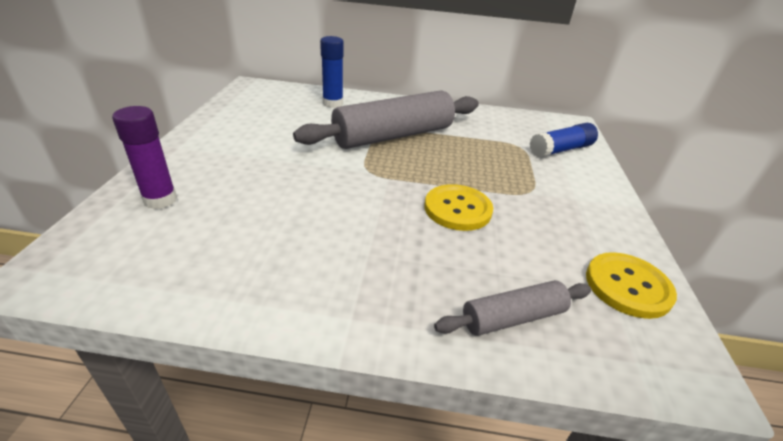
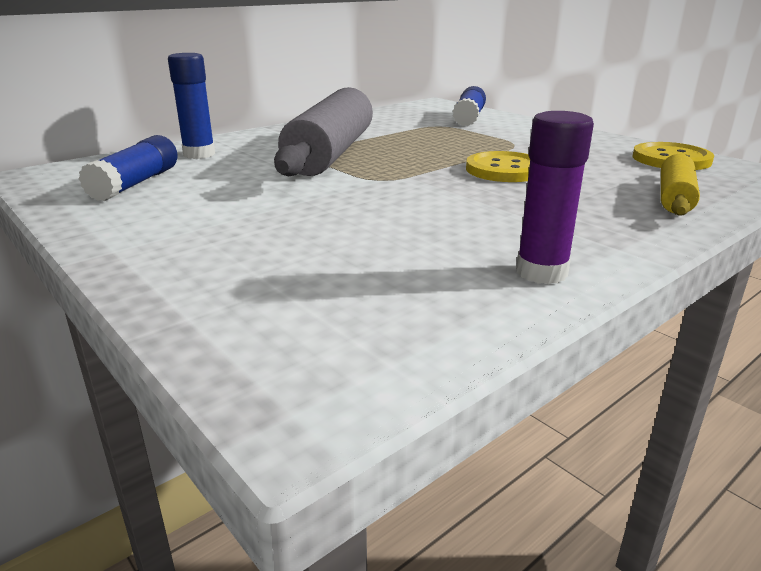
camera: 45 degrees left, 10 degrees down
purple glue stick [112,106,177,209] -> purple glue stick moved to [516,111,594,284]
grey rolling pin [434,280,591,336] -> yellow rolling pin [661,154,700,216]
none -> blue glue stick [79,135,178,201]

